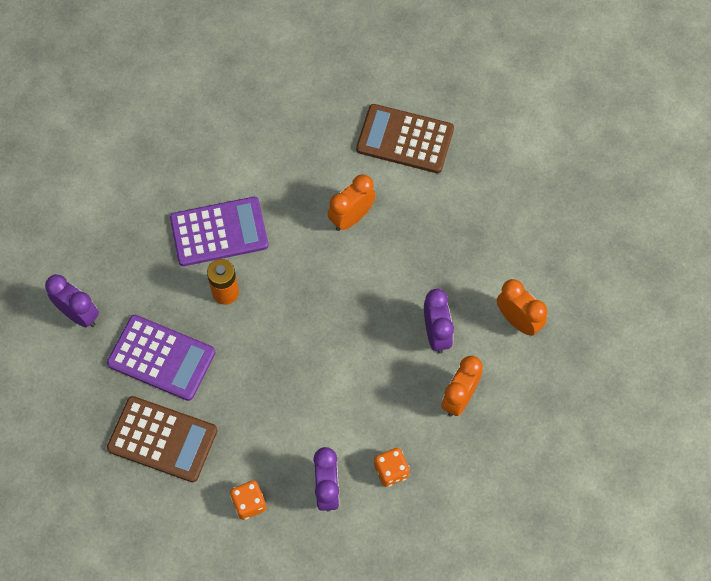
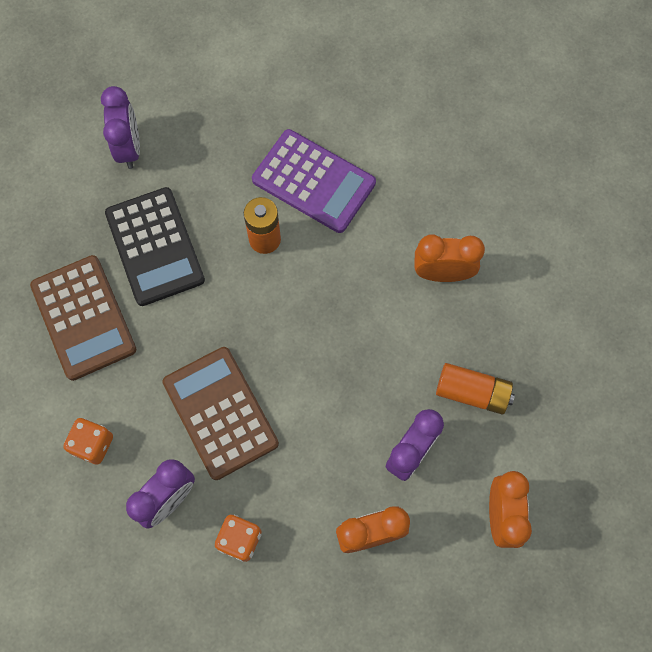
camera: 45 degrees right, 5 degrees up
purple calculator [107,315,216,401] -> black calculator [105,187,205,306]
brown calculator [356,104,454,173] -> brown calculator moved to [162,347,279,480]
none -> orange battery [436,363,515,415]

